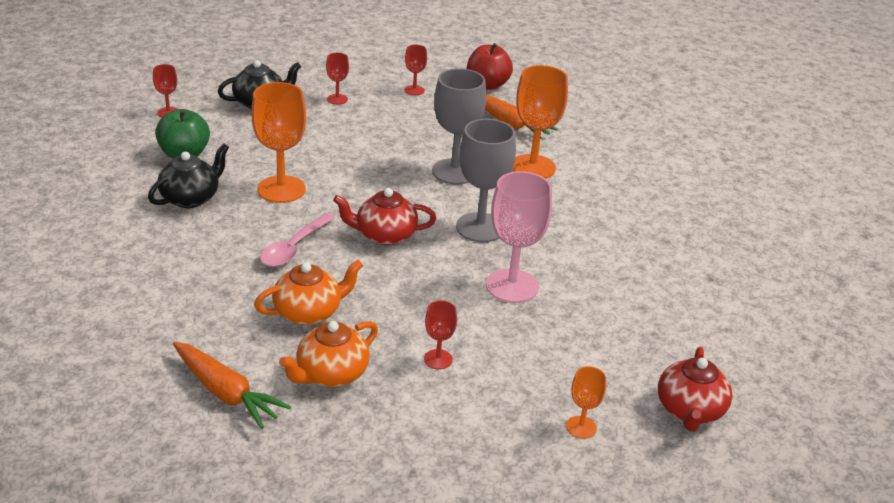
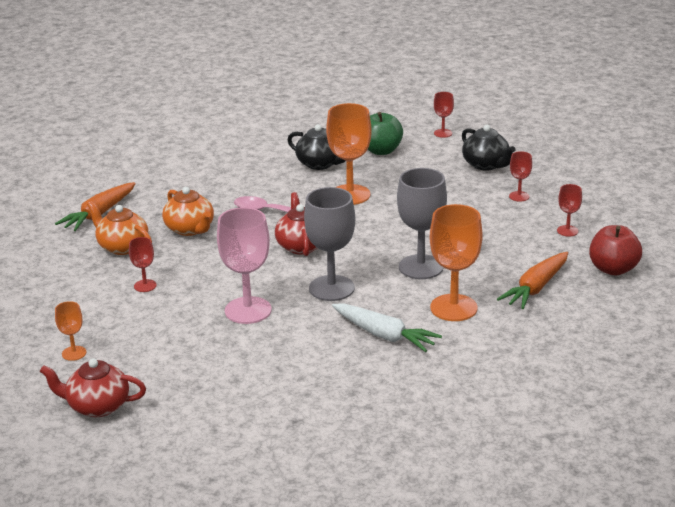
camera: 85 degrees right, 5 degrees down
none -> white carrot [332,303,442,352]

